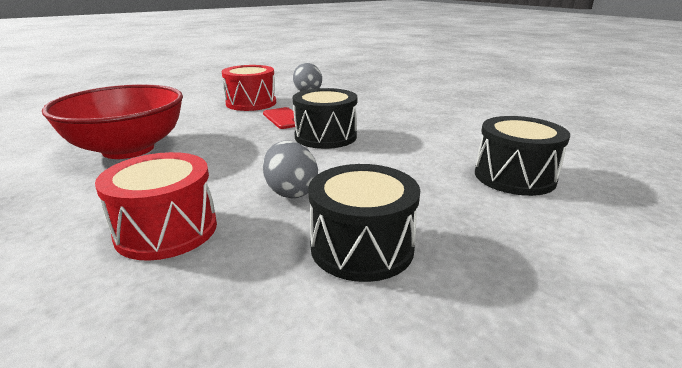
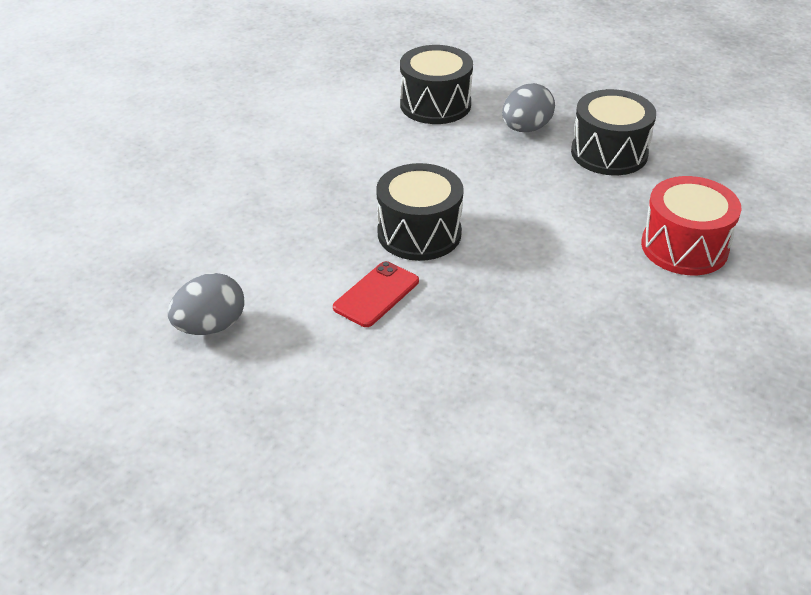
camera: 115 degrees left, 15 degrees up
red bowl [42,84,183,159] -> none
red drum [222,65,276,111] -> none
grey egg [263,141,318,198] -> grey egg moved to [502,83,555,132]

